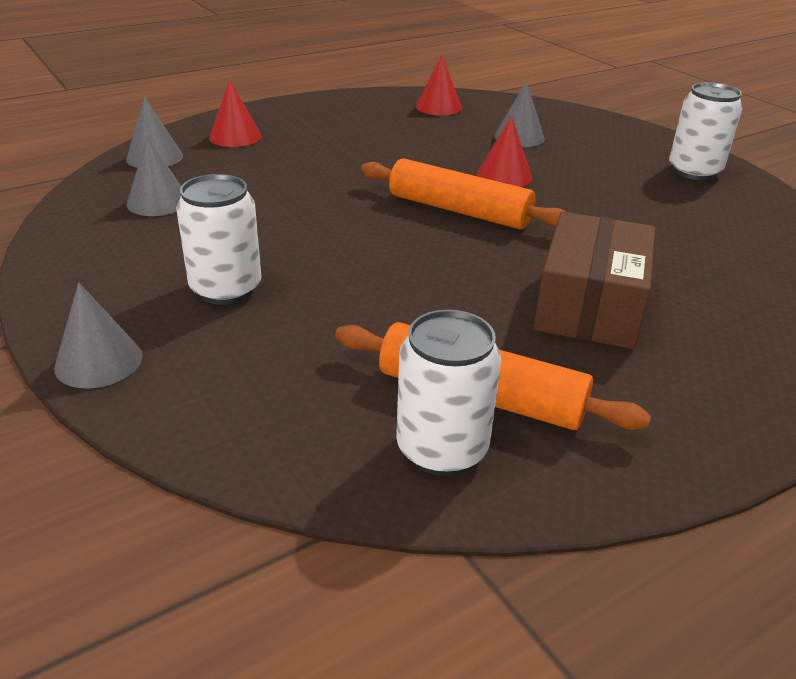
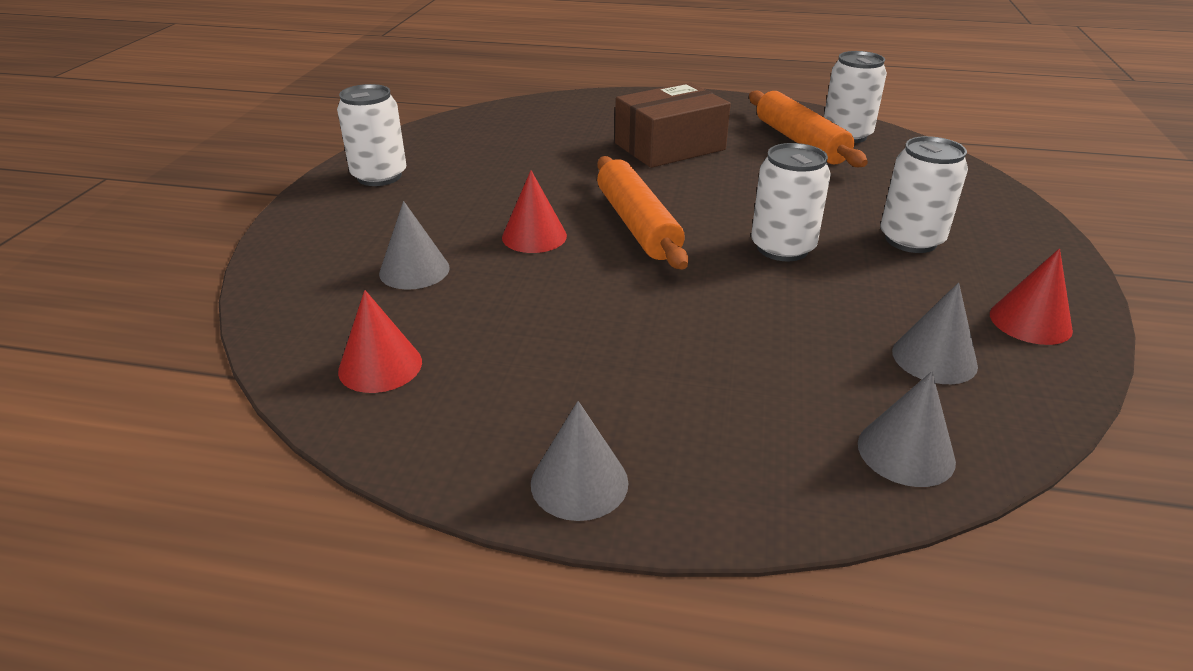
camera: 135 degrees left, 0 degrees up
grey cone [54,283,143,388] -> grey cone moved to [531,401,628,521]
red cone [209,79,261,147] -> red cone moved to [990,248,1073,345]
none -> white can [751,143,831,261]

